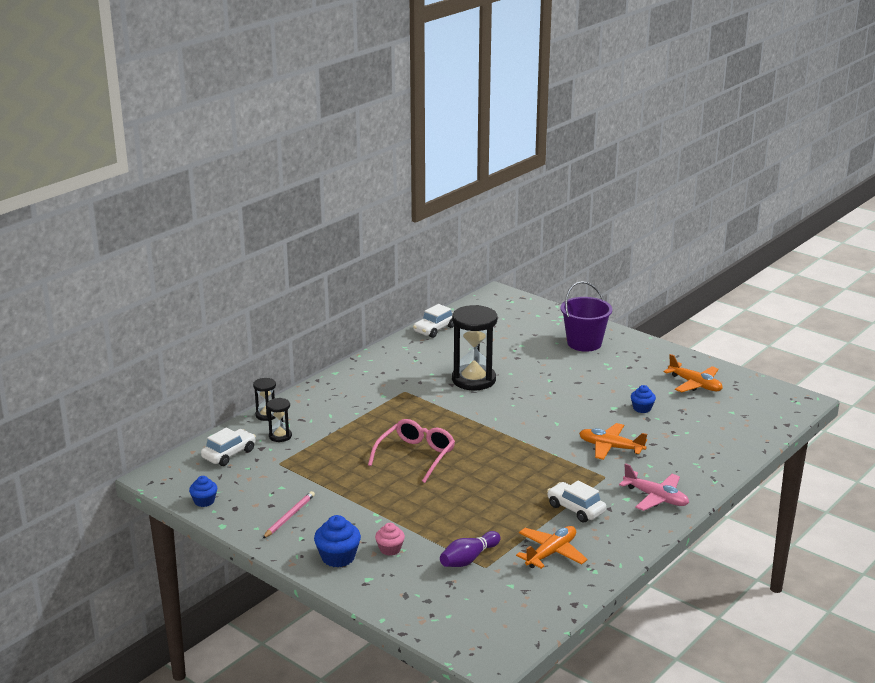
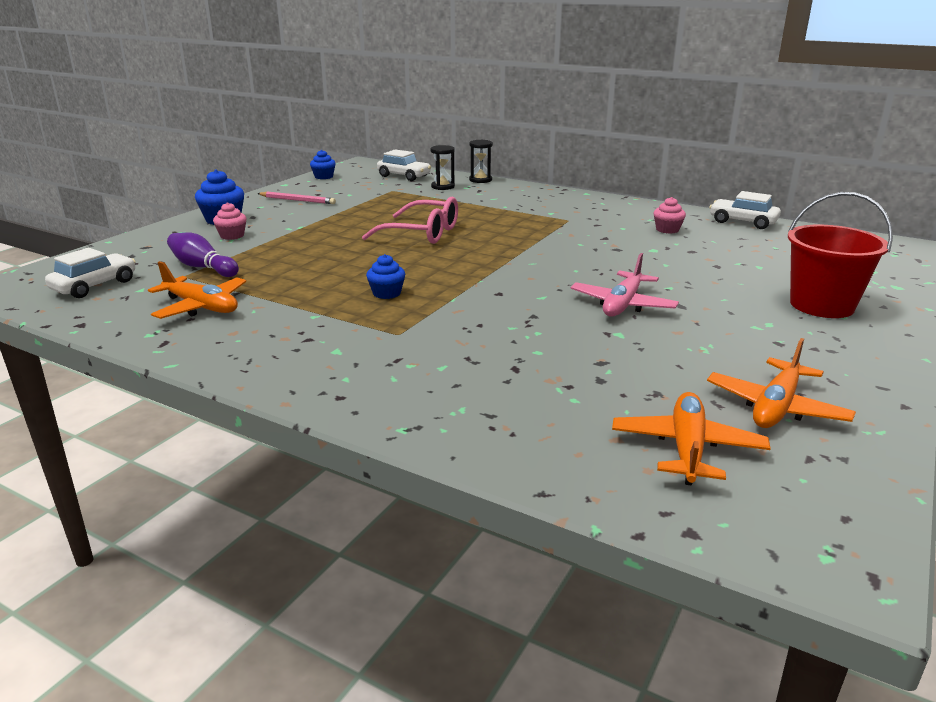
camera: 80 degrees right, 0 degrees up
black hourglass [452,305,497,390] -> none
white car [547,481,606,523] -> white car moved to [45,248,136,298]
purple bucket [560,281,612,352] -> red bucket [788,192,893,318]
orange plane [579,423,647,460] -> orange plane moved to [612,392,771,486]
pink plane [619,463,689,511] -> pink plane moved to [570,253,679,317]
blue cupcake [631,385,656,413] -> blue cupcake moved to [366,254,405,299]
none -> pink cupcake [654,197,686,234]

